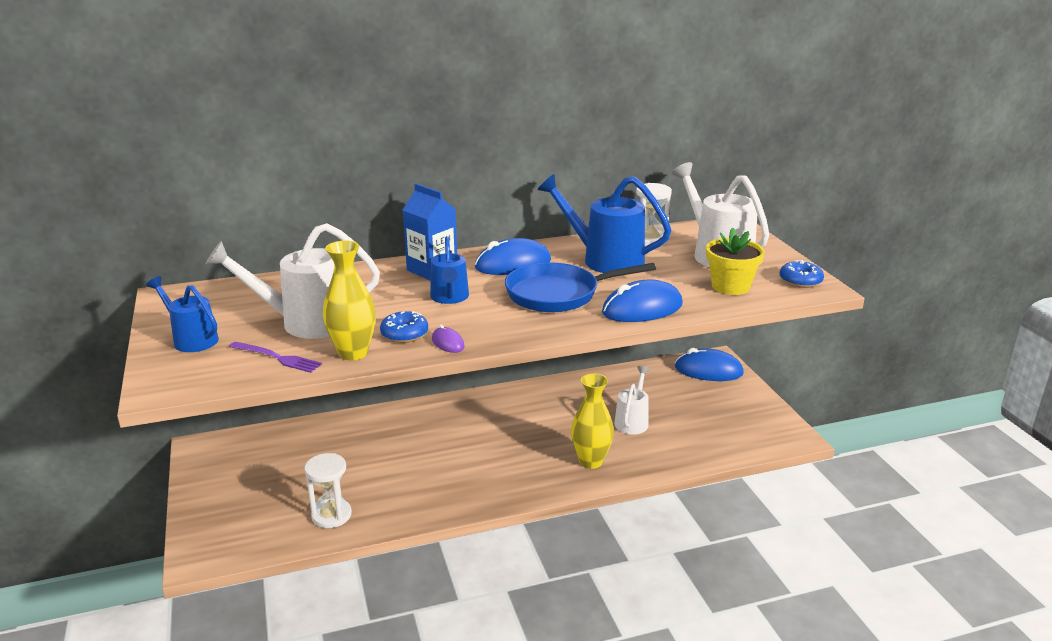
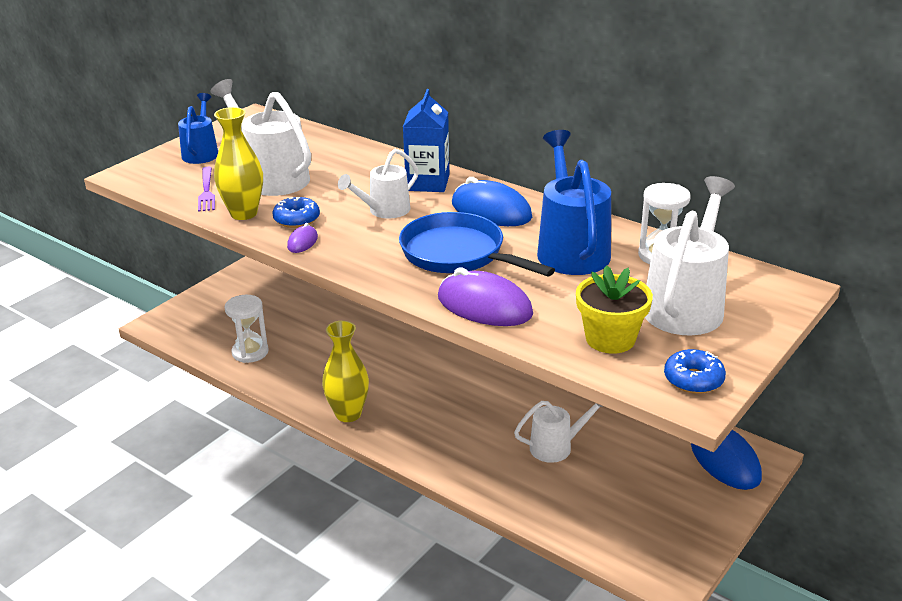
camera: 55 degrees right, 5 degrees up
blue watering can [430,236,469,304] -> white watering can [338,149,419,219]
yellow vase [571,373,614,469] -> yellow vase moved to [322,321,369,422]
blue mouse [602,280,683,322] -> purple mouse [438,267,533,326]

